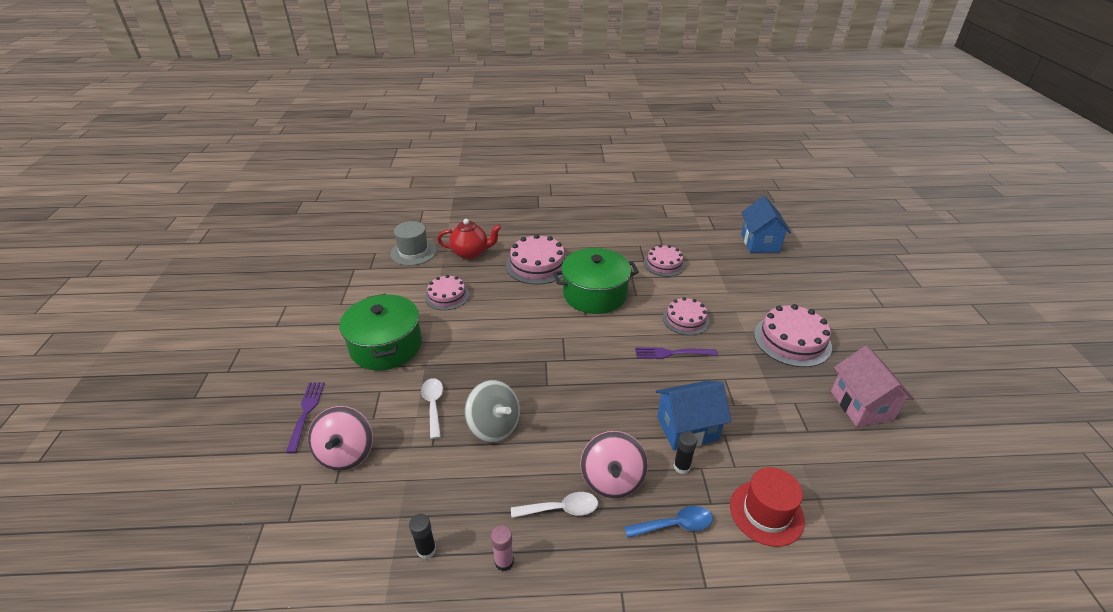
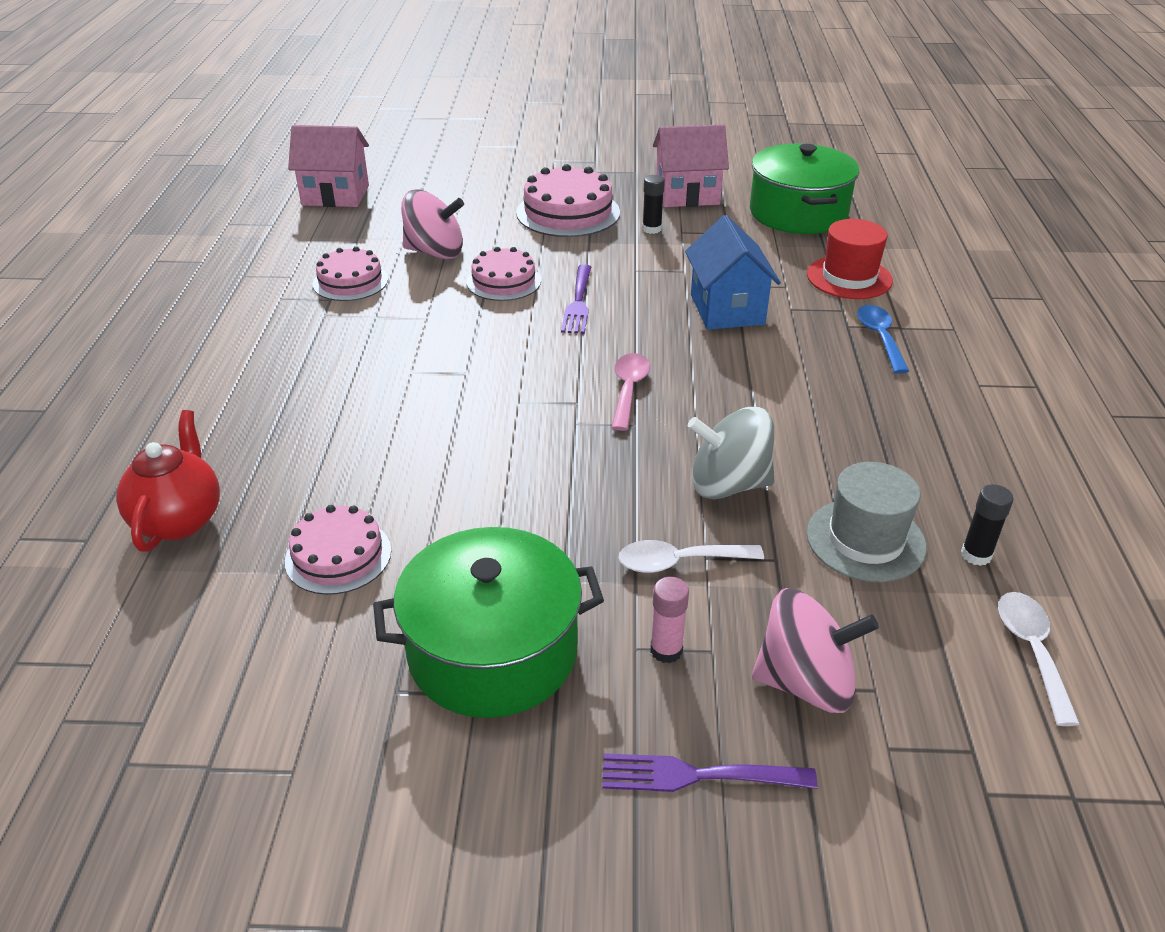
camera: 85 degrees left, 0 degrees up
grey hat [391,221,437,266] -> grey hat moved to [806,462,927,582]
grey spinning top [465,380,520,443] -> grey spinning top turned 135 degrees counterclockwise [688,407,774,500]
pink glue stick [491,525,514,571] -> pink glue stick moved to [650,577,689,663]
pink cake [506,234,567,285] -> none
white spoon [511,492,598,518] -> white spoon moved to [998,592,1080,726]
green pot [553,248,639,314] -> green pot moved to [750,143,859,234]
pink spinning top [580,431,648,498] -> pink spinning top moved to [401,189,464,259]
black glue stick [673,431,697,474] -> black glue stick moved to [642,175,665,234]
blue house [741,196,791,253] -> pink house [288,125,369,207]
none -> pink spoon [611,353,650,431]

